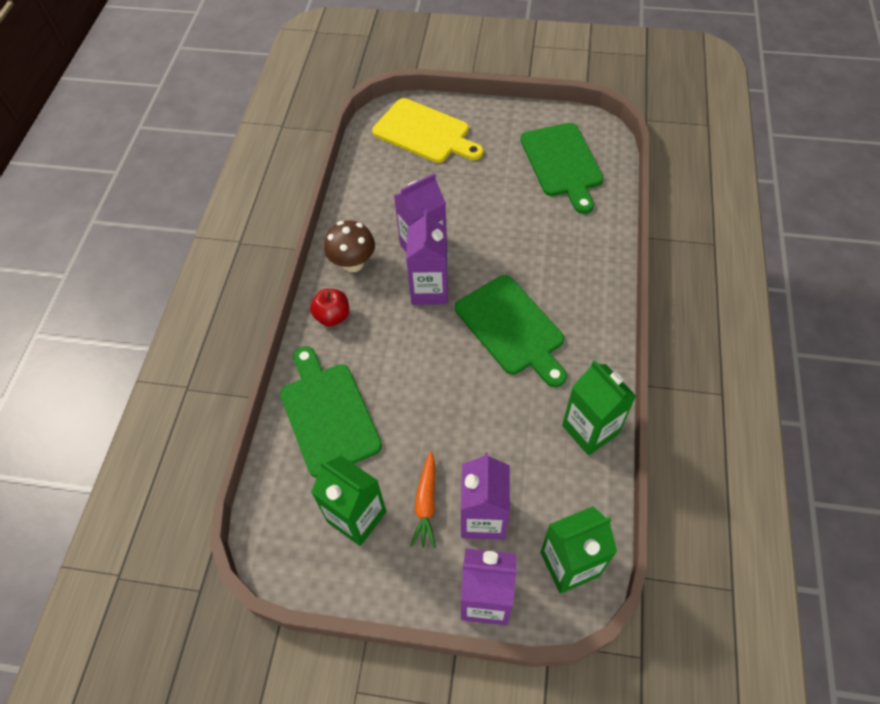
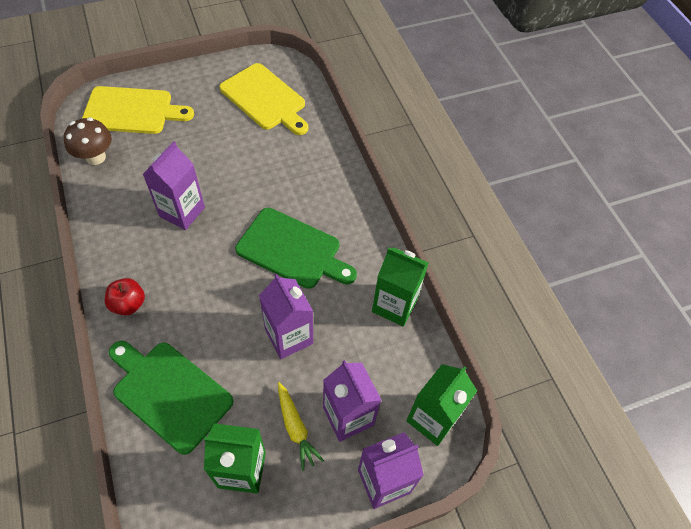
camera: 35 degrees left, 0 degrees up
brown mushroom [324,221,375,272] -> brown mushroom moved to [64,118,112,165]
purple carton [406,210,448,305] -> purple carton moved to [259,274,313,359]
orange carrot [410,451,436,548] -> yellow carrot [278,382,324,471]
green cutting board [520,123,604,214] -> yellow cutting board [220,63,308,135]

